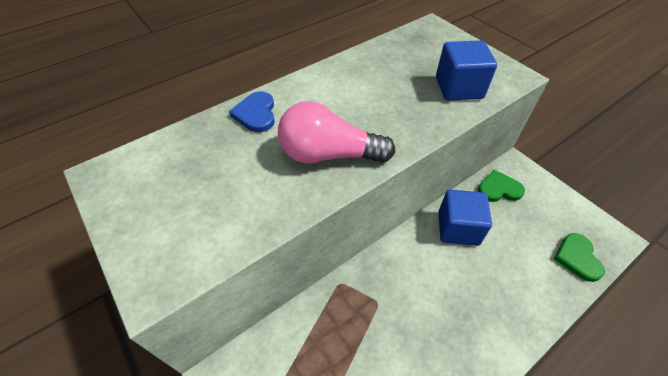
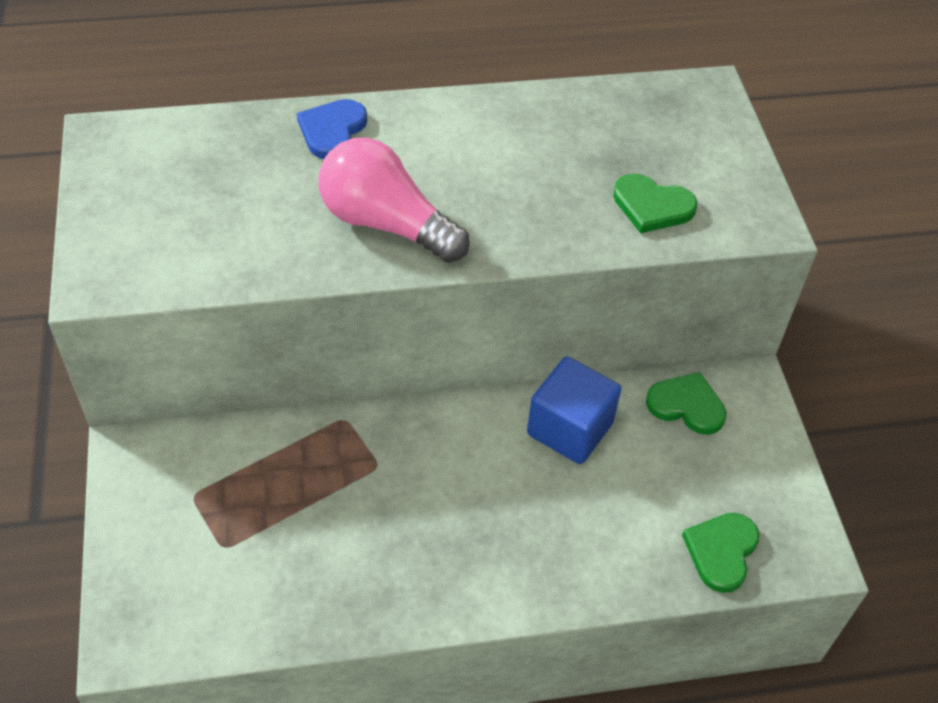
camera: 25 degrees right, 0 degrees up
blue cube [436,40,497,101] -> green heart [613,174,697,233]

